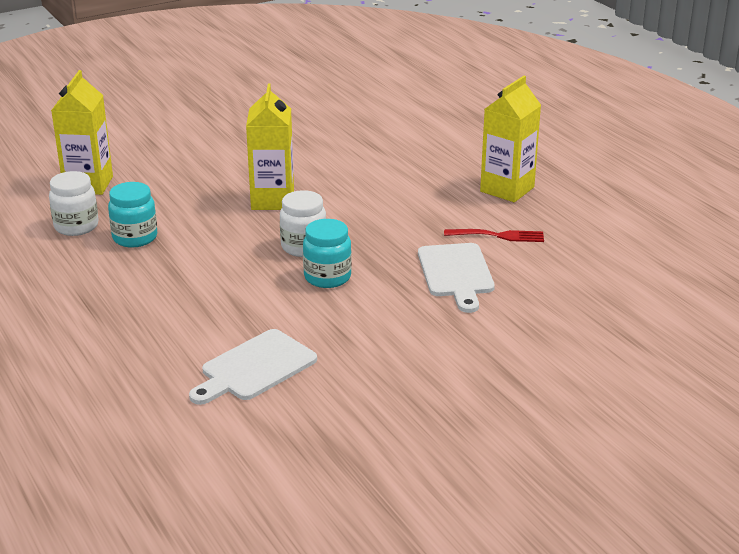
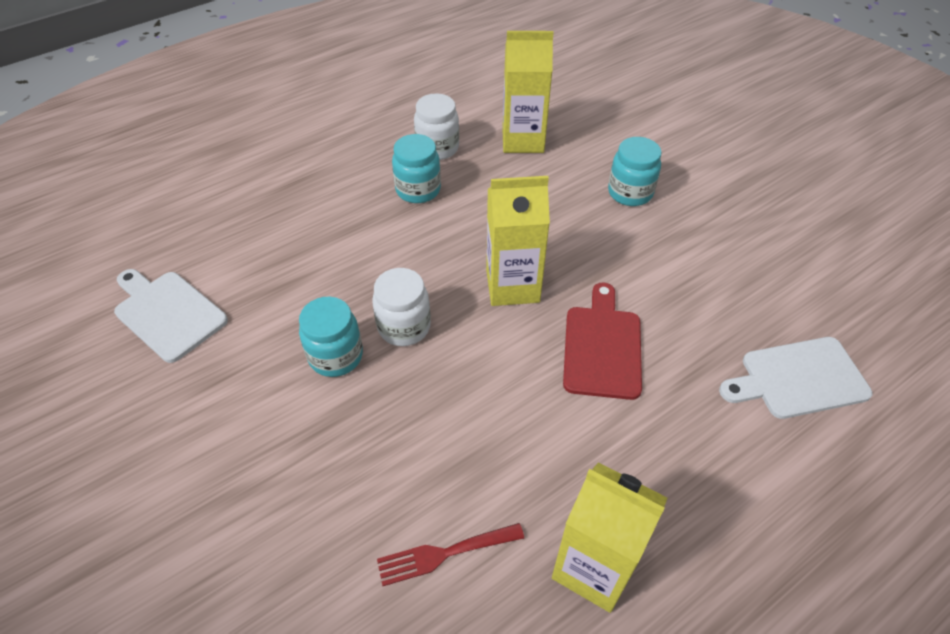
camera: 85 degrees right, 20 degrees up
white cutting board [418,243,495,313] -> white cutting board moved to [719,337,873,419]
red fork [444,229,544,242] -> red fork turned 75 degrees clockwise [377,523,524,586]
none -> red cutting board [563,282,642,400]
none -> turquoise jar [608,137,662,206]

